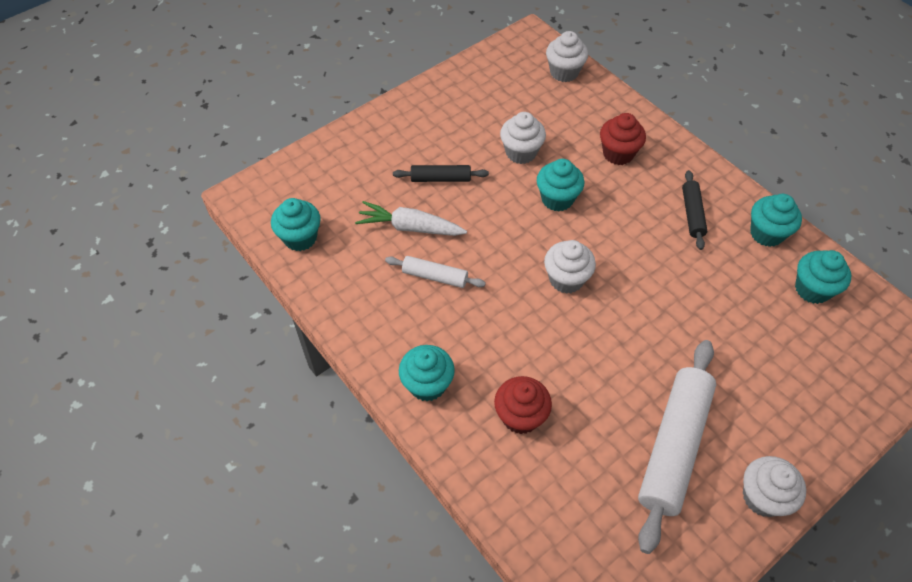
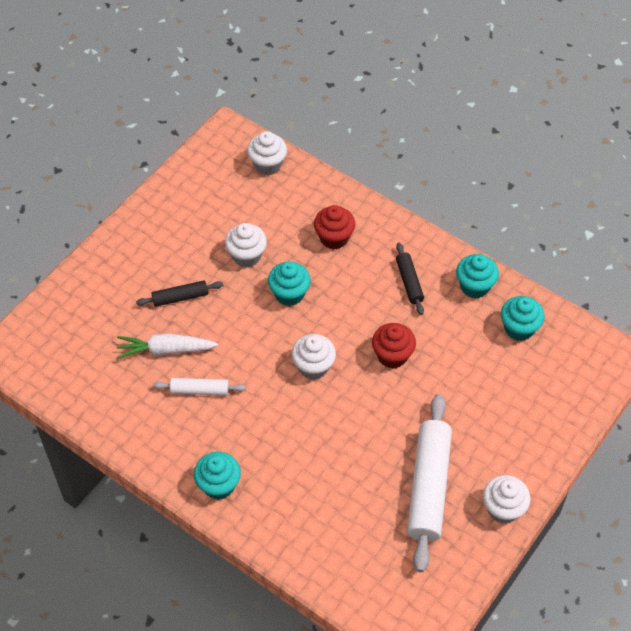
camera: 15 degrees left, 0 degrees up
turquoise cupcake [271,198,321,251] -> none
red cupcake [494,376,552,434] -> red cupcake moved to [372,323,416,369]

